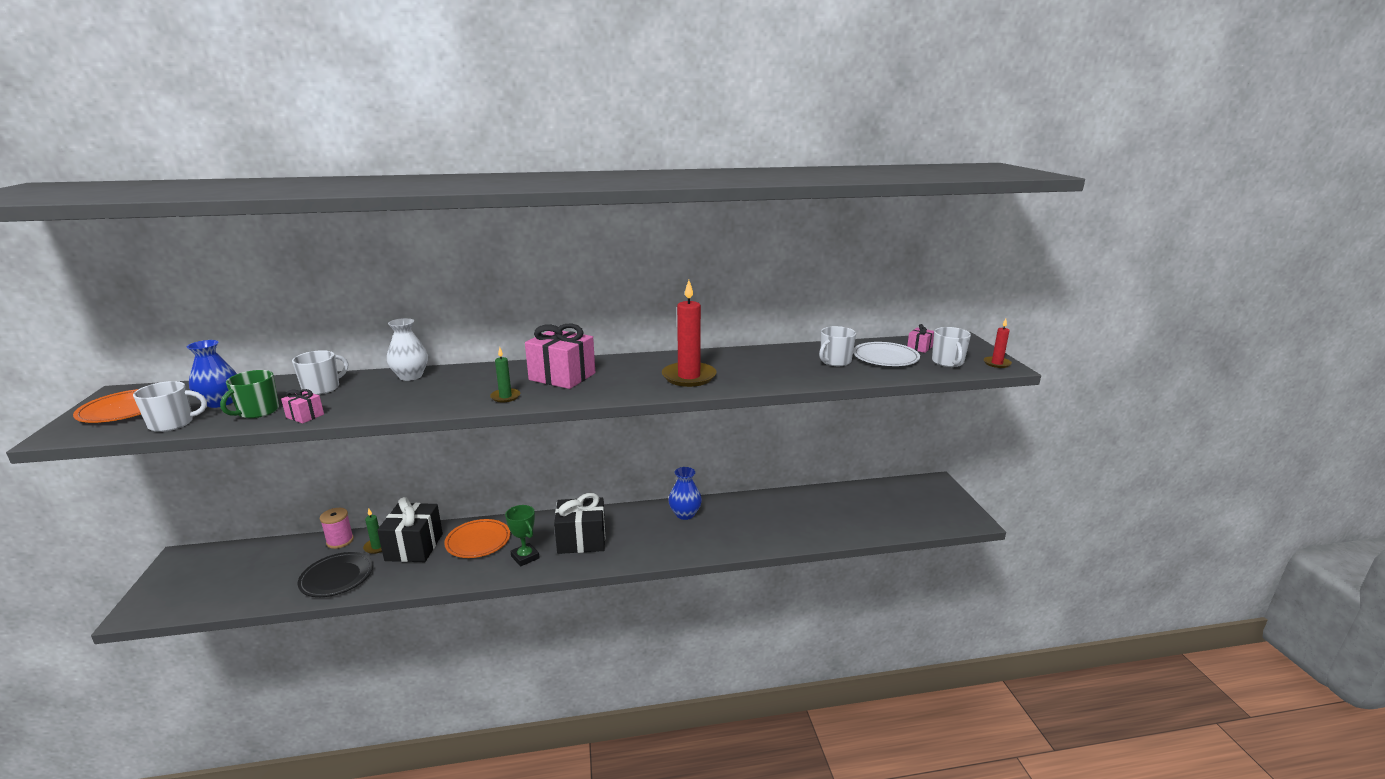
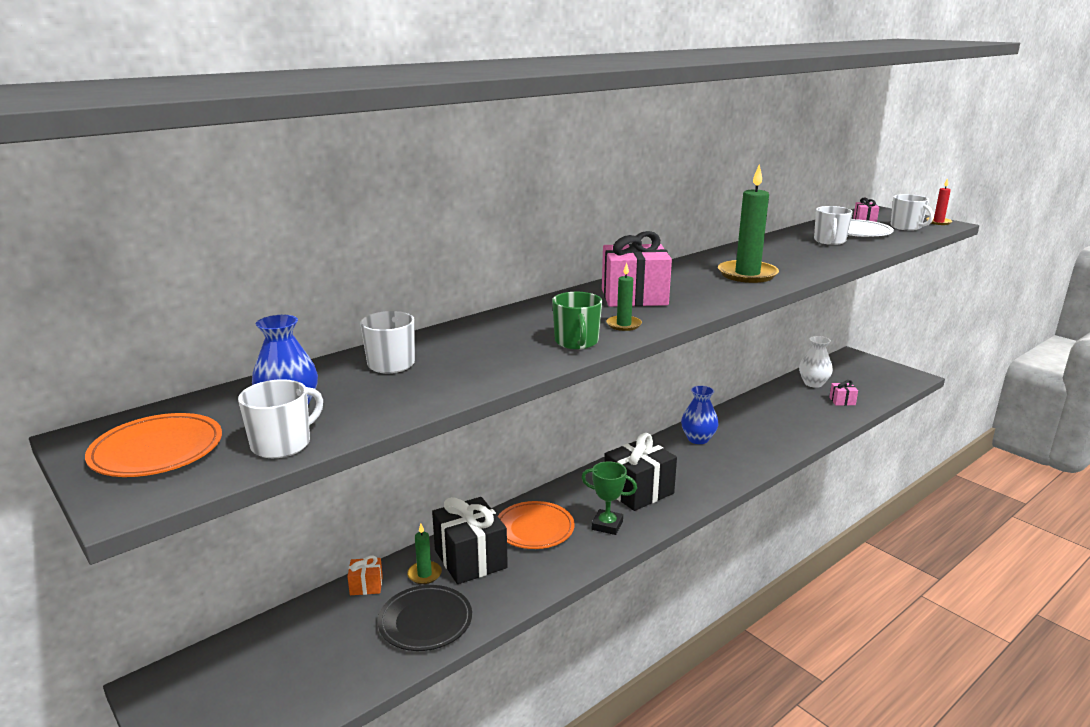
camera: 30 degrees left, 0 degrees up
green mug [220,370,279,418] -> green mug moved to [552,292,602,349]
pink gift [281,389,324,424] -> pink gift moved to [829,380,858,406]
pink spool [320,508,354,549] -> orange gift [347,555,383,595]
white vase [387,318,428,381] -> white vase moved to [799,336,833,388]
red candle [662,280,717,387] -> green candle [718,165,779,283]

